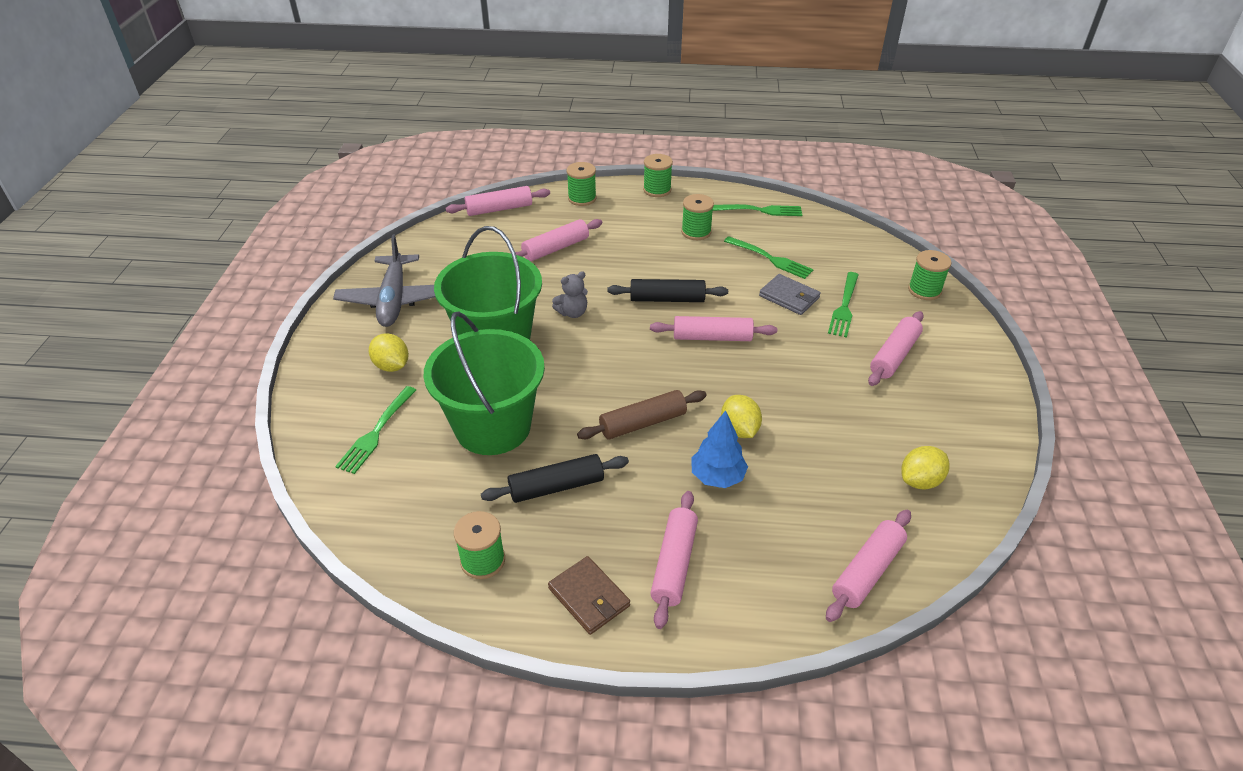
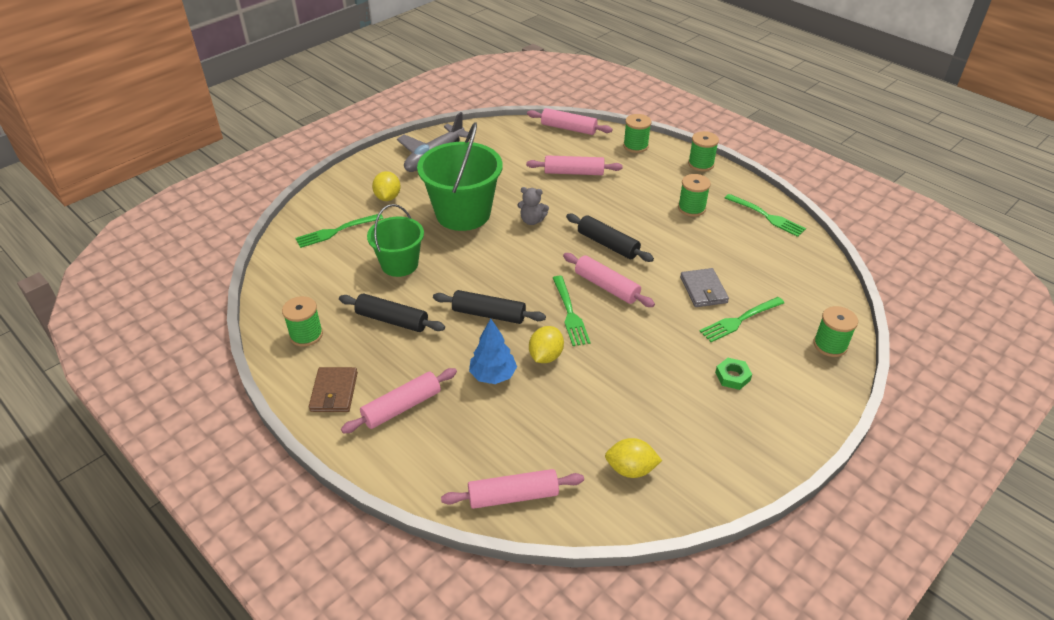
camera: 40 degrees right, 0 degrees up
green bucket [423,311,545,455] -> green bucket [367,204,424,277], size x0.63
brown rolling pin [577,390,707,440] -> black rolling pin [433,290,546,324]
green fork [724,236,814,279] -> green fork moved to [553,276,591,346]
pink rolling pin [868,311,924,386] -> green nut [715,358,752,390]

